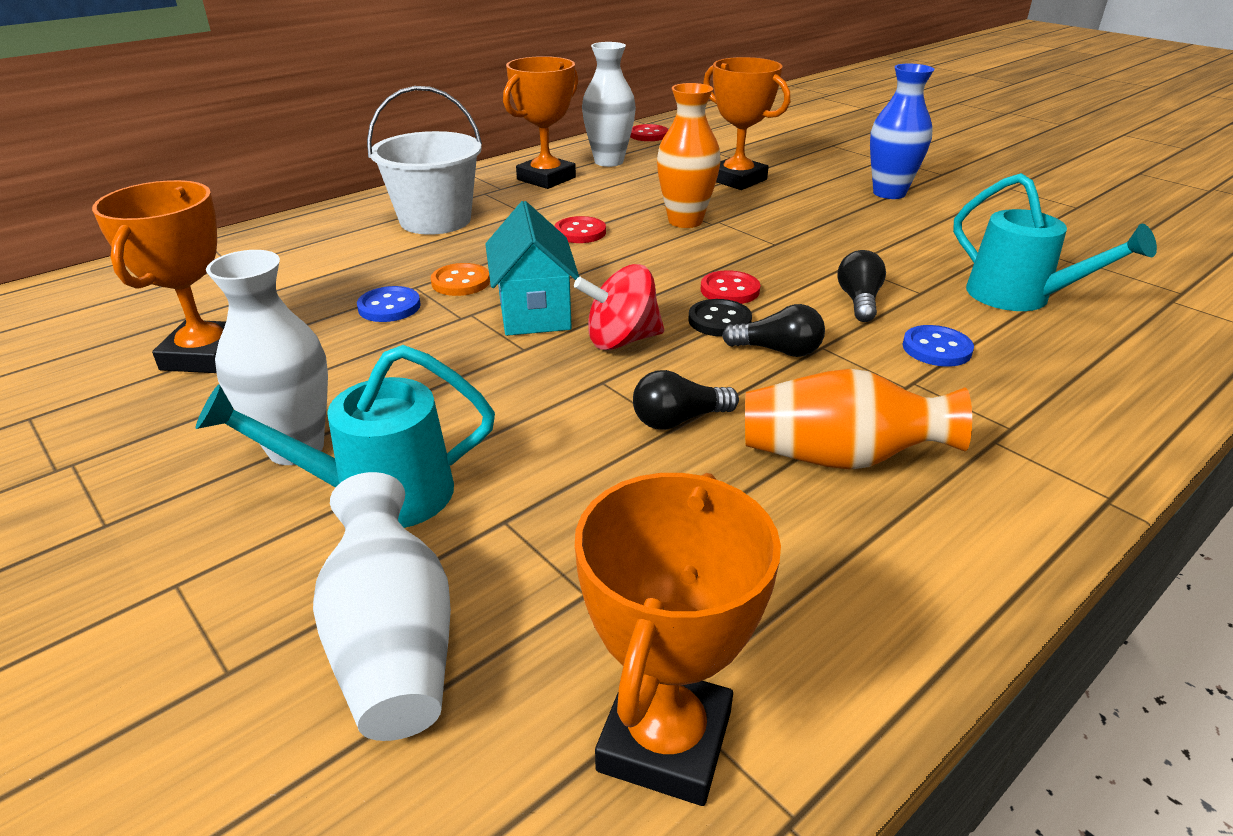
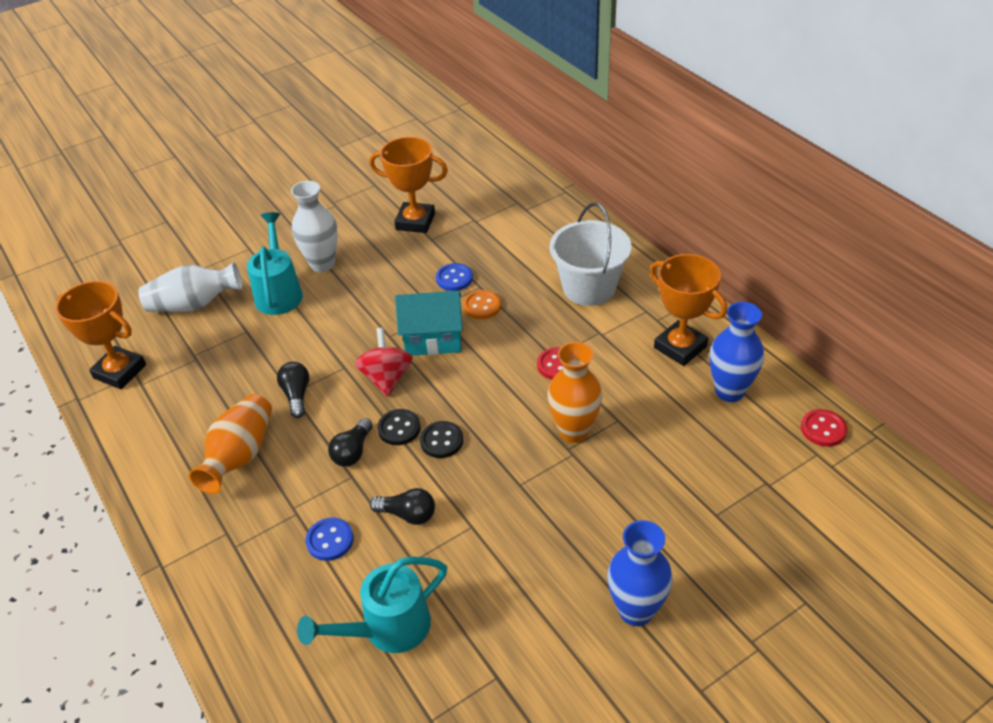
camera: 100 degrees right, 10 degrees up
white vase [582,42,636,167] -> blue vase [710,302,764,402]
red button [701,270,760,304] -> black button [420,421,463,458]
orange trophy [703,57,790,190] -> none

